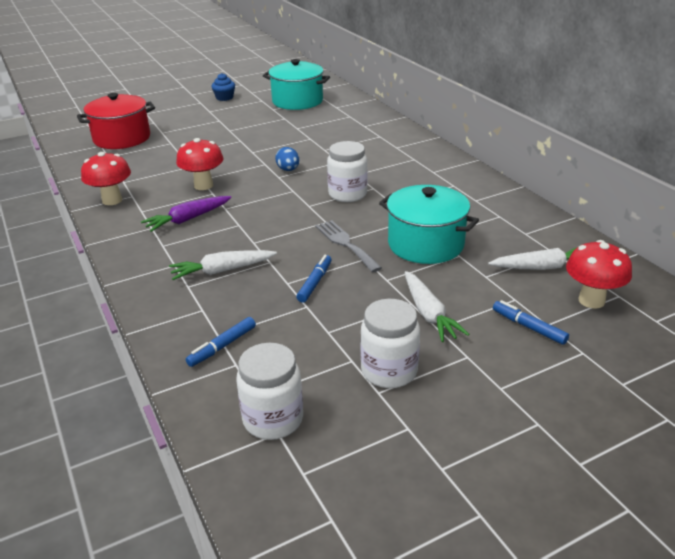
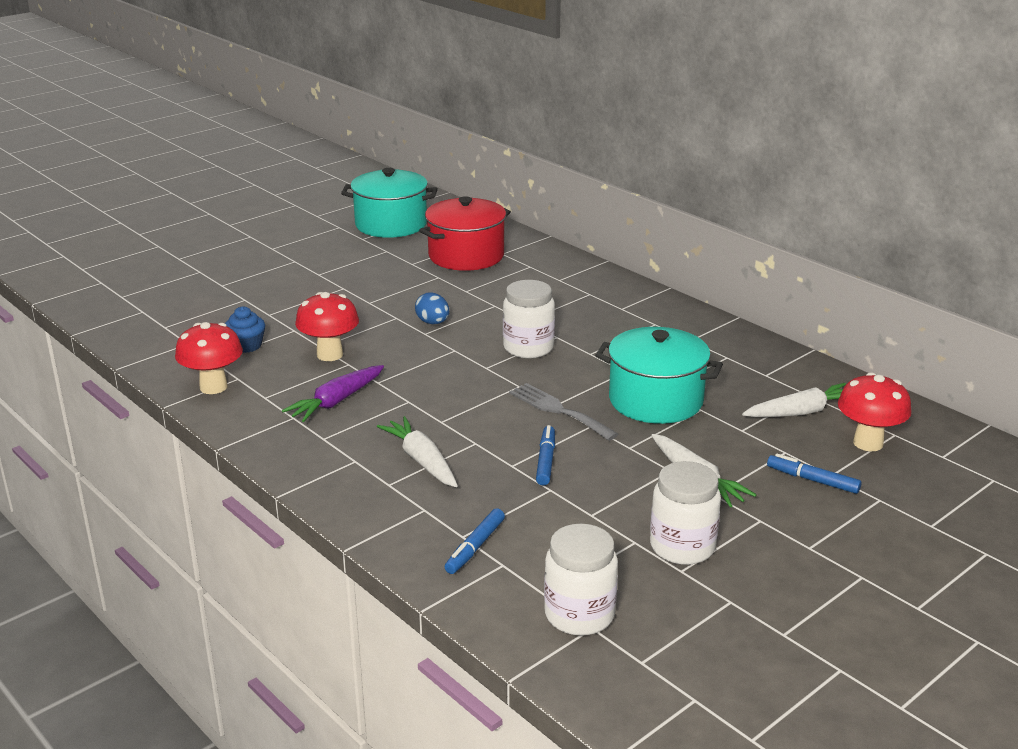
camera: 15 degrees left, 5 degrees down
red pot [77,93,155,149] -> red pot moved to [419,196,511,271]
white carrot [169,250,277,280] -> white carrot turned 90 degrees clockwise [377,416,458,487]
blue cupcake [211,73,235,101] -> blue cupcake moved to [225,306,265,353]

